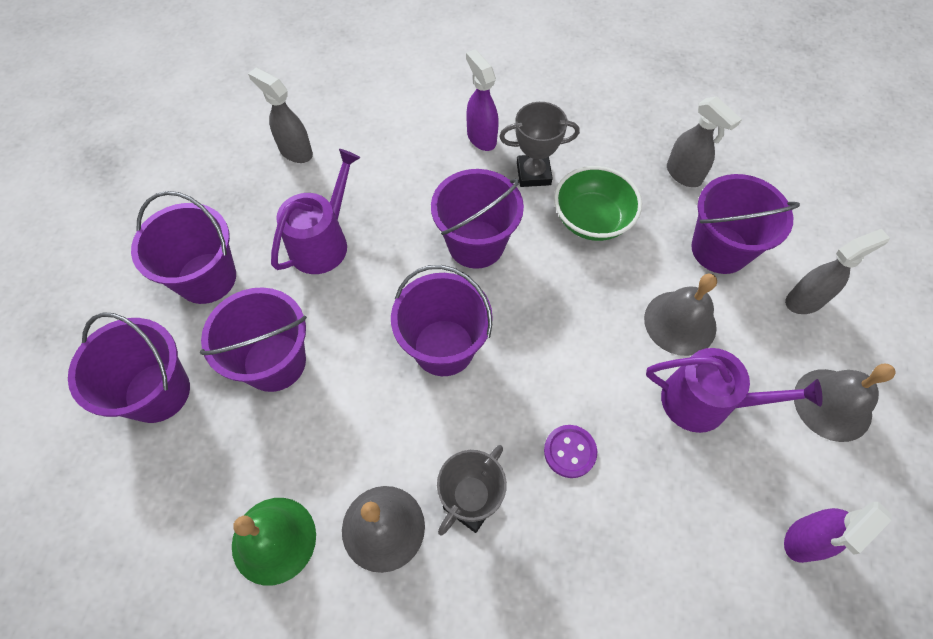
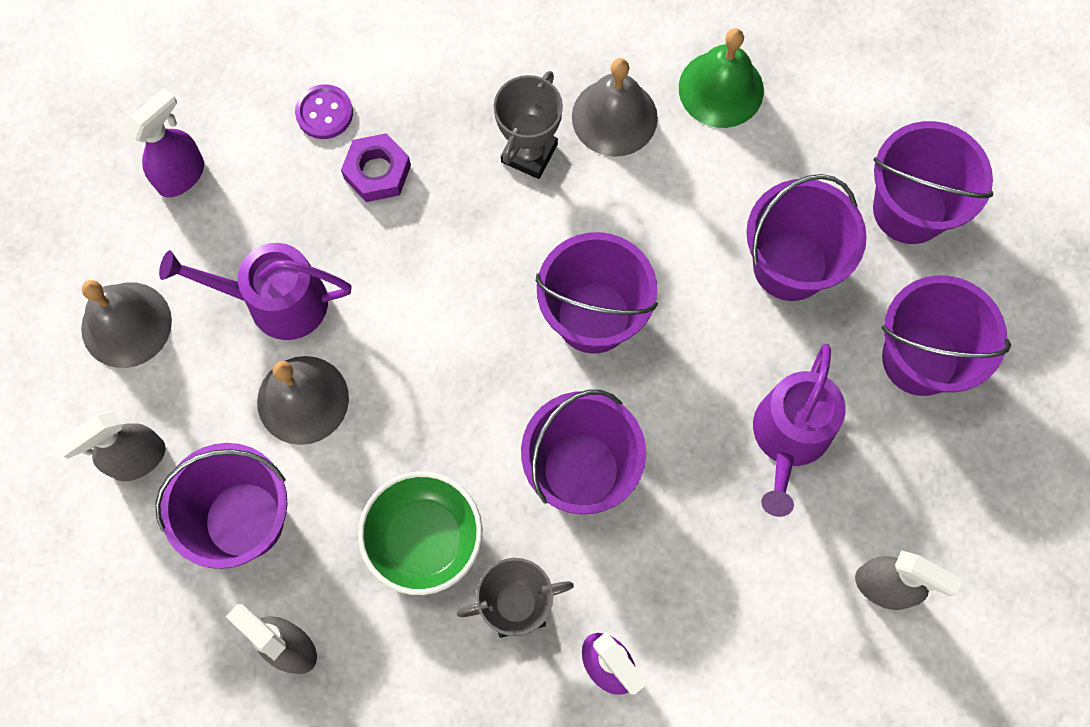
camera: 170 degrees right, 10 degrees up
purple button [544,425,597,478] -> purple button moved to [295,84,353,139]
none -> purple nut [341,133,411,202]

